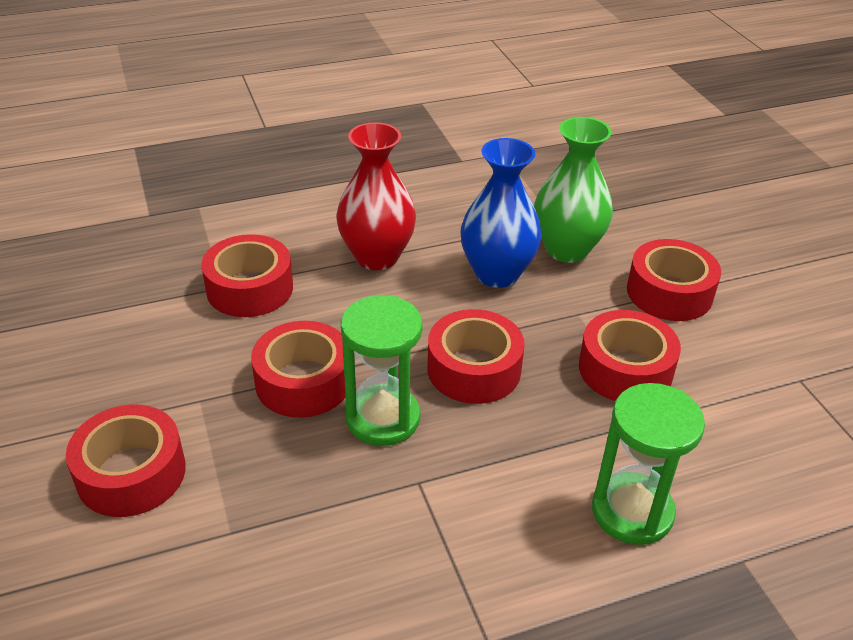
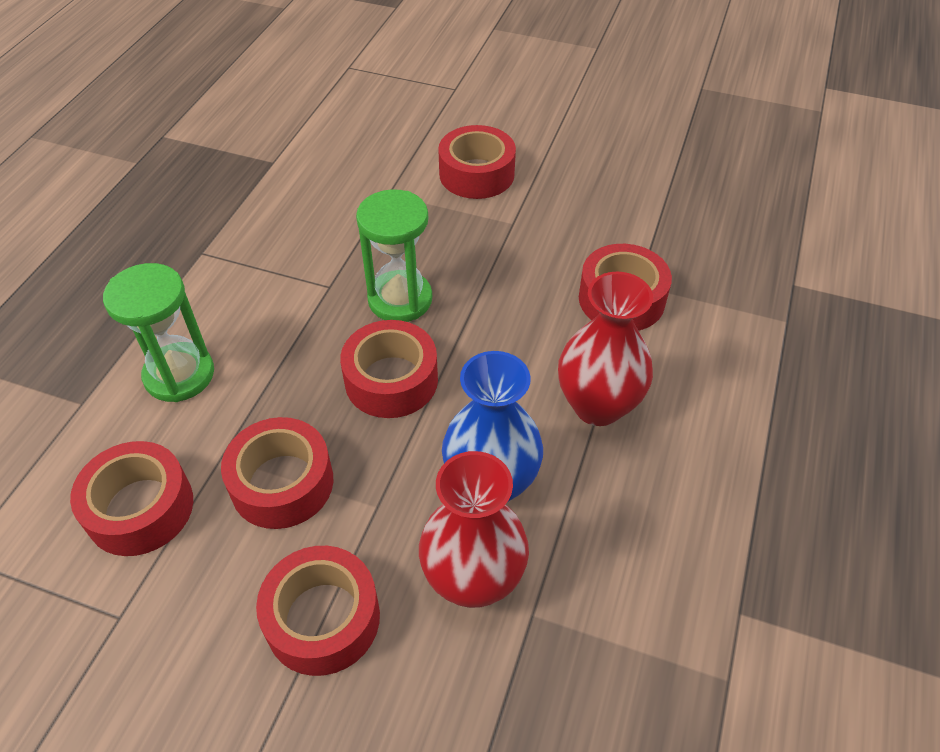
camera: 130 degrees right, 10 degrees up
red tape [251,321,345,418] -> red tape moved to [70,441,193,556]
green vase [534,117,613,263] -> red vase [419,451,529,608]

